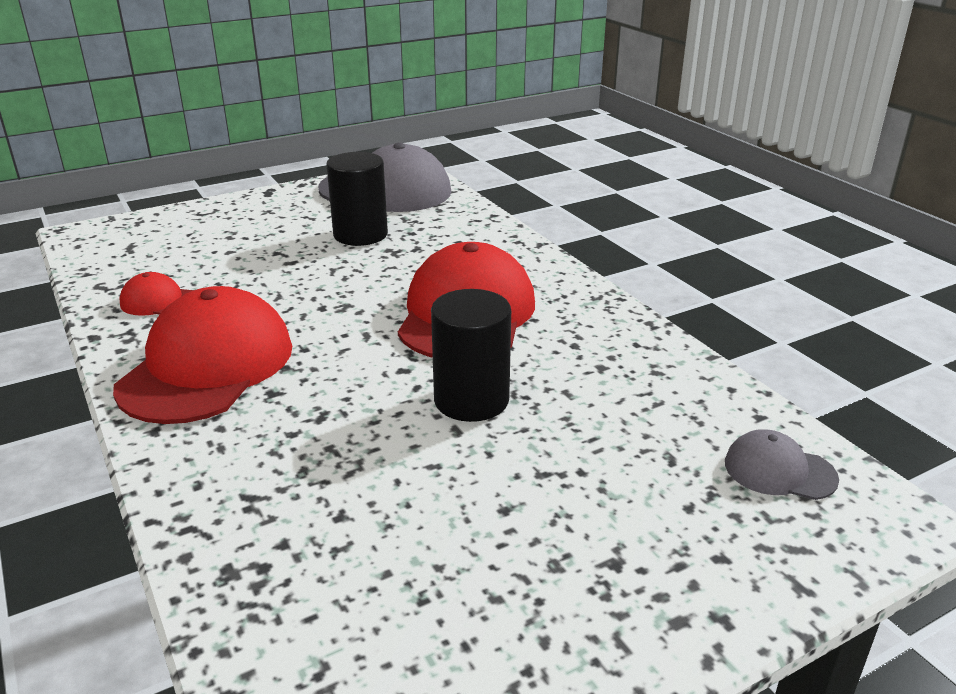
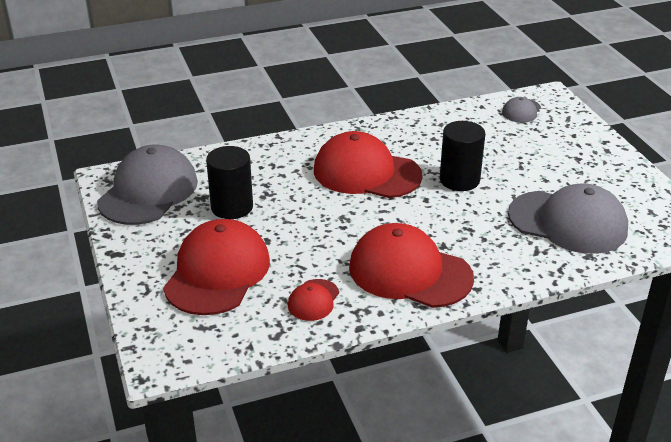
camera: 80 degrees left, 5 degrees up
none -> red cap [163,219,270,315]
none -> grey cap [508,184,628,254]

